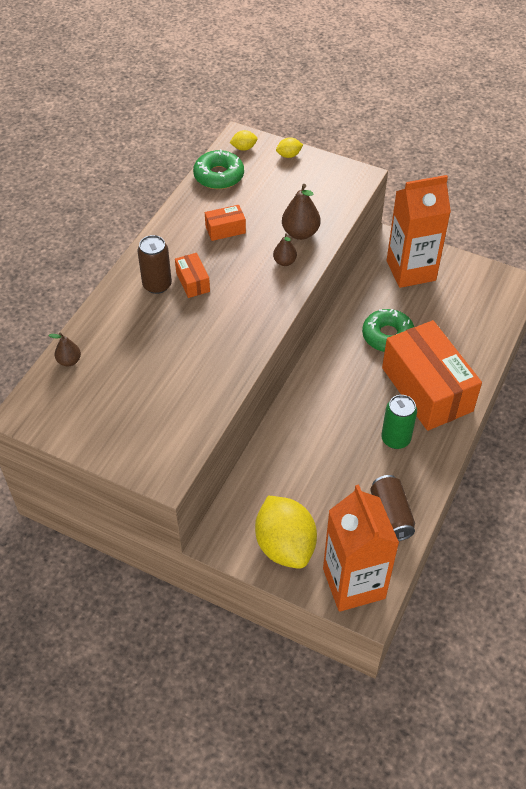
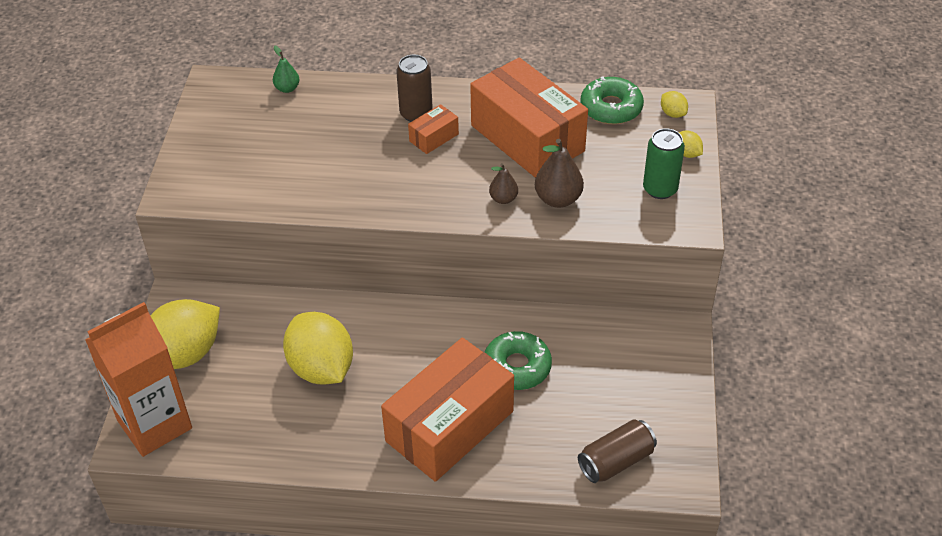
camera: 70 degrees right, 5 degrees down
brown pear [48,333,81,366] -> green pear [273,45,300,93]
orange box [205,205,246,241] -> orange box [470,58,588,178], size x2.38
brown can [370,475,415,541] -> brown can moved to [578,419,657,483]
green can [381,395,417,449] -> green can moved to [643,128,685,199]
orange carton [387,175,451,288] -> none
none -> yellow lemon [283,312,353,385]

